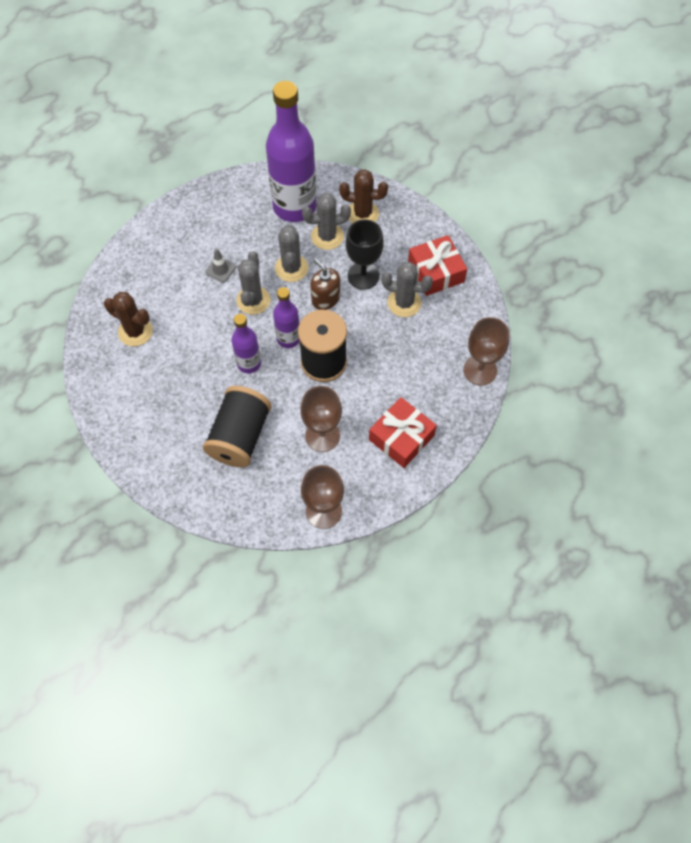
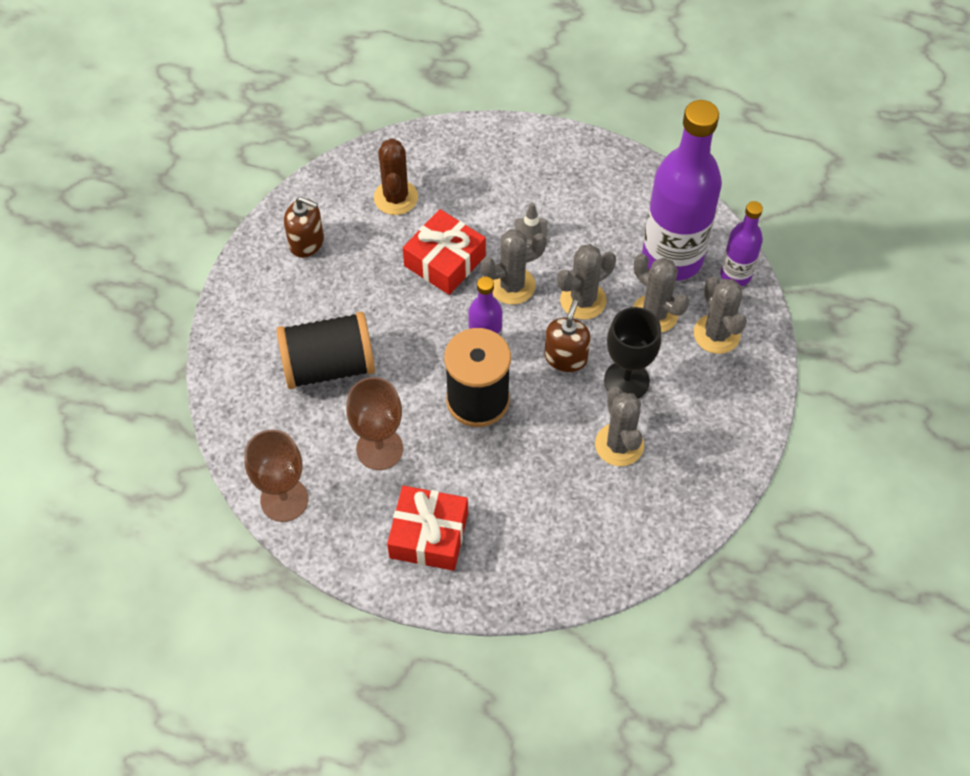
camera: 60 degrees right, 5 degrees down
purple bottle [231,314,261,373] -> purple bottle moved to [720,201,763,286]
brown cactus [339,169,388,224] -> grey cactus [694,276,747,354]
red gift [408,235,467,296] -> red gift moved to [403,209,486,295]
brown goblet [463,317,510,386] -> none
none -> brown soap dispenser [284,197,324,258]

